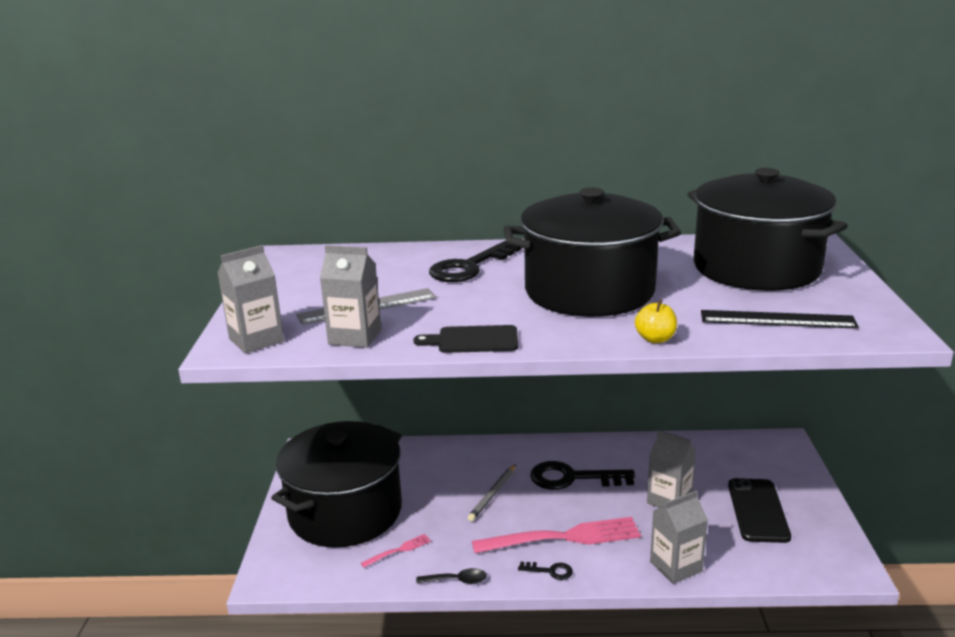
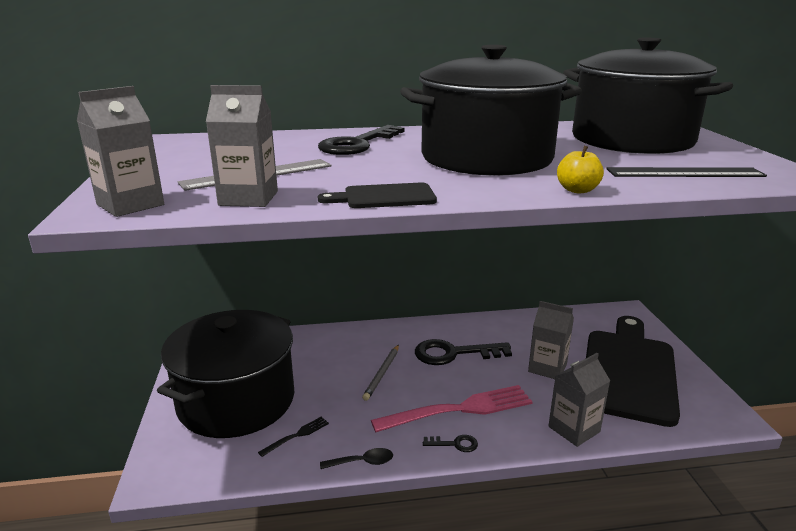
camera: 10 degrees left, 0 degrees up
pink fork [361,534,431,568] -> black fork [258,417,329,457]
black phone [728,478,791,543] -> black cutting board [586,316,680,427]

